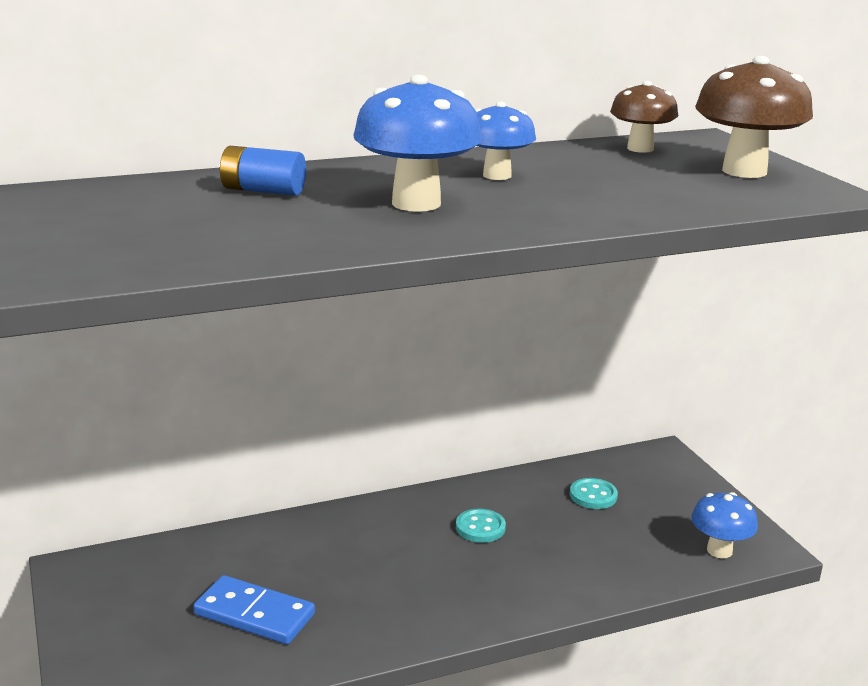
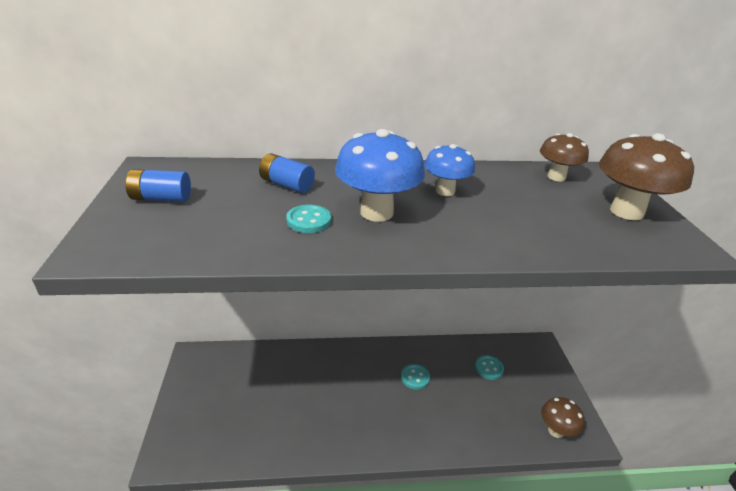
camera: 15 degrees right, 10 degrees up
blue domino [193,575,315,644] -> none
blue mushroom [691,492,758,558] -> brown mushroom [541,397,584,438]
none -> blue battery [125,169,191,202]
none -> turquoise button [286,205,331,233]

